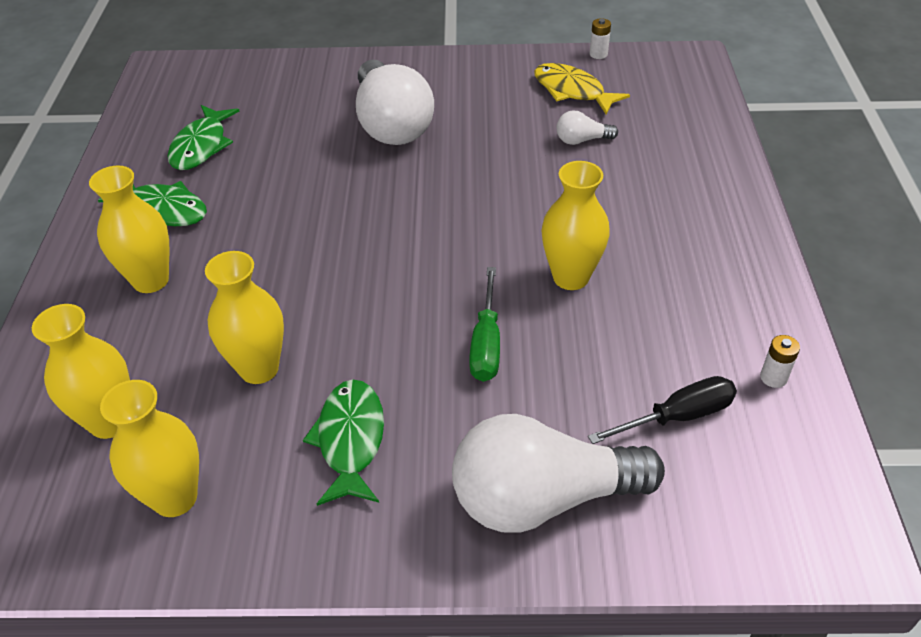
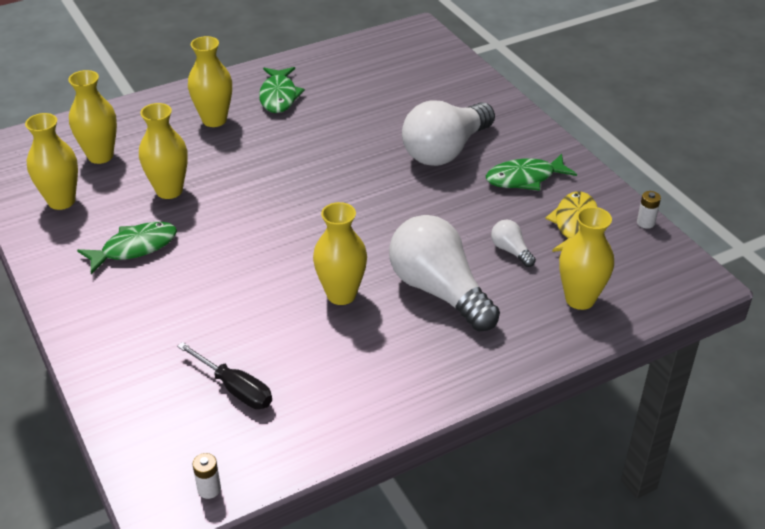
camera: 60 degrees right, 5 degrees down
green fish [167,105,240,170] -> green fish moved to [486,154,577,191]
white light bulb [452,414,665,533] -> white light bulb moved to [389,215,500,332]
green screwdriver [469,267,500,382] -> none
white battery [760,335,800,388] -> white battery moved to [192,453,221,499]
none -> yellow vase [559,207,614,310]

